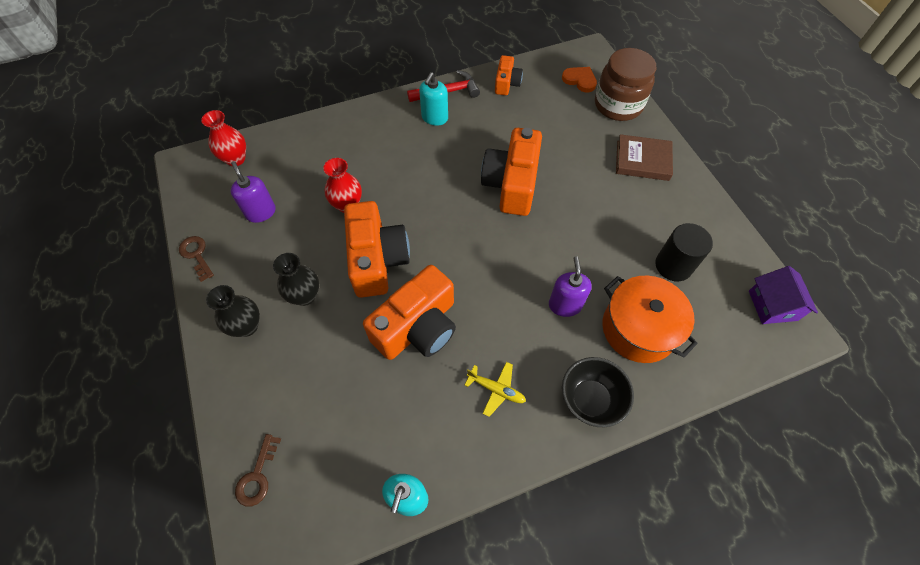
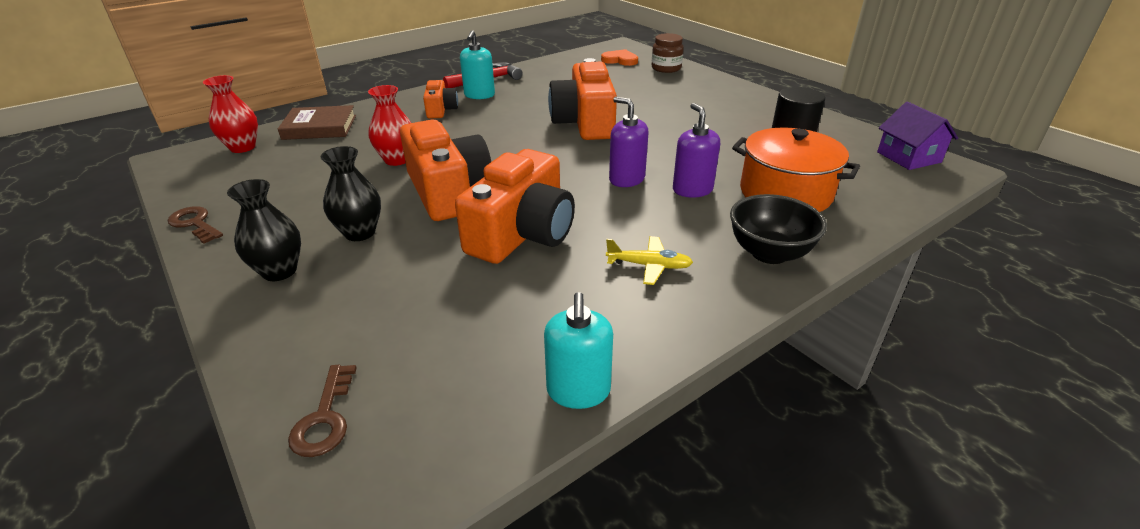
camera: 15 degrees left, 25 degrees down
purple soap dispenser [230,161,276,223] -> purple soap dispenser moved to [609,97,648,187]
orange camera [495,55,523,95] -> orange camera moved to [423,80,458,119]
brown jar [595,48,656,121] -> brown jar [652,33,684,73], size x0.59
brown book [616,134,673,181] -> brown book moved to [278,105,356,140]

